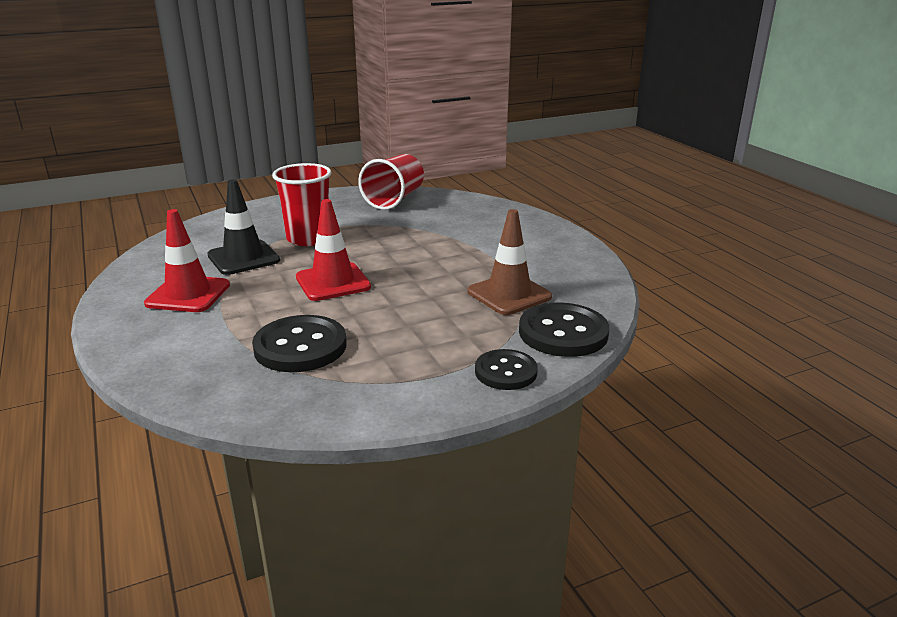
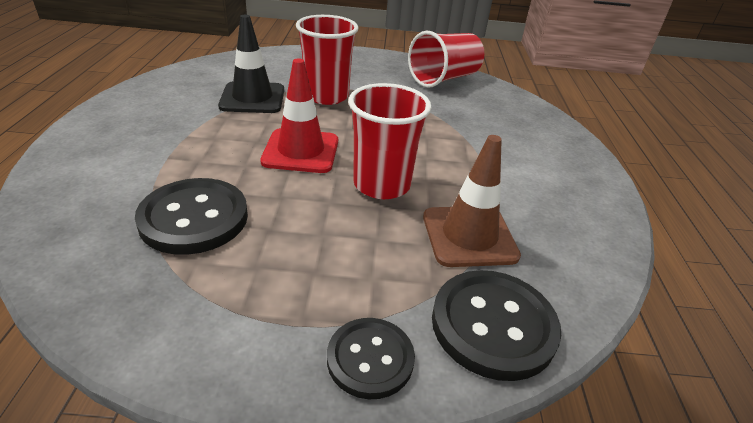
camera: 25 degrees right, 10 degrees up
red traffic cone [144,209,230,312] -> none
none -> red cup [348,83,431,199]

